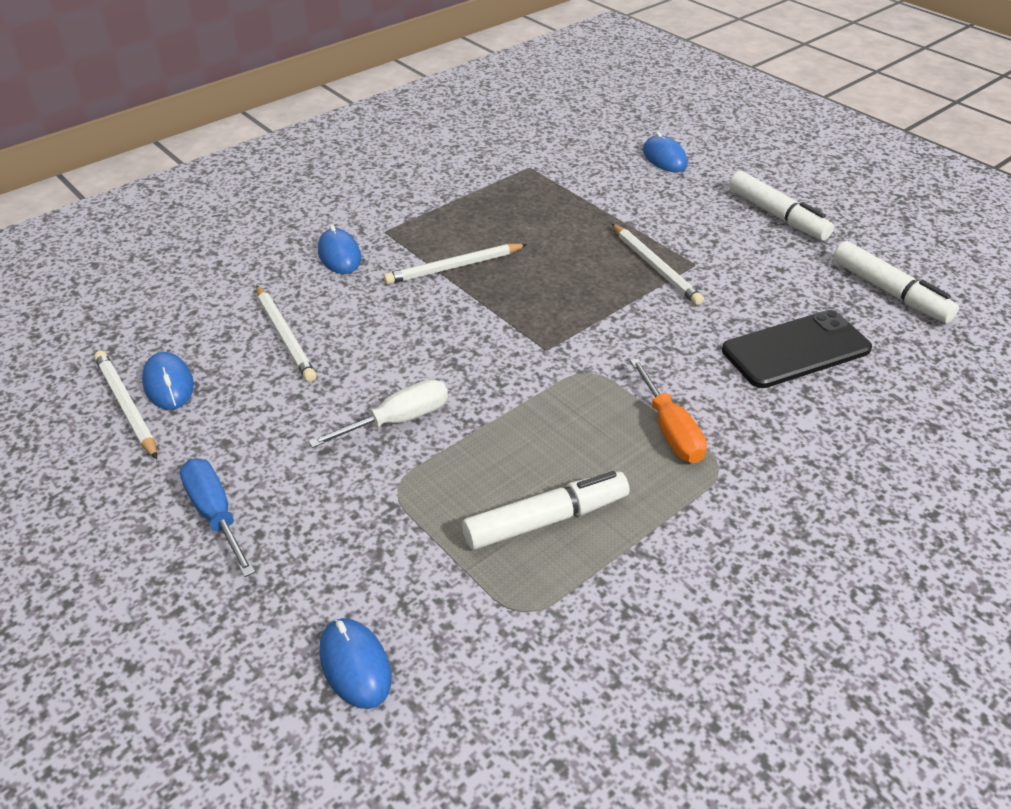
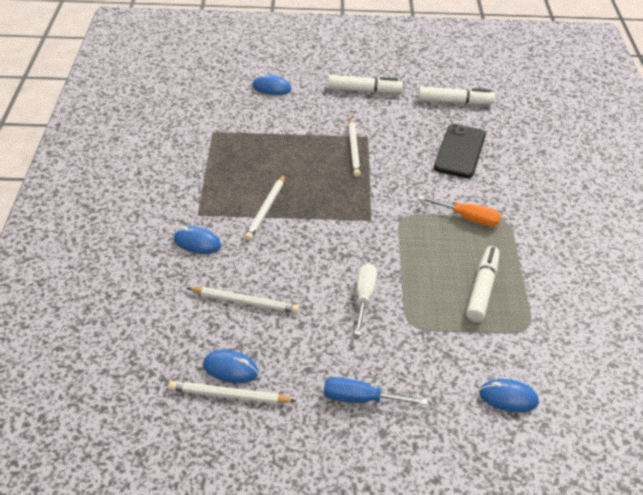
camera: 50 degrees left, 0 degrees up
white pencil [612,223,704,305] -> white pencil turned 75 degrees clockwise [348,118,361,177]

